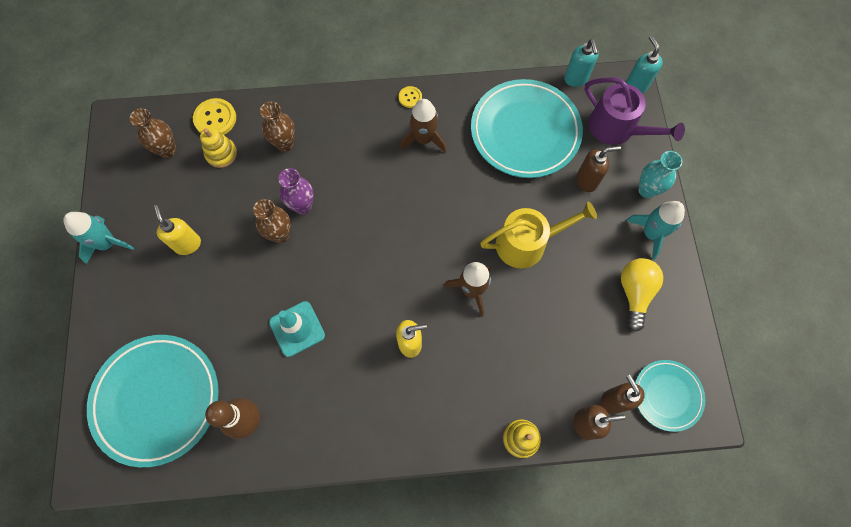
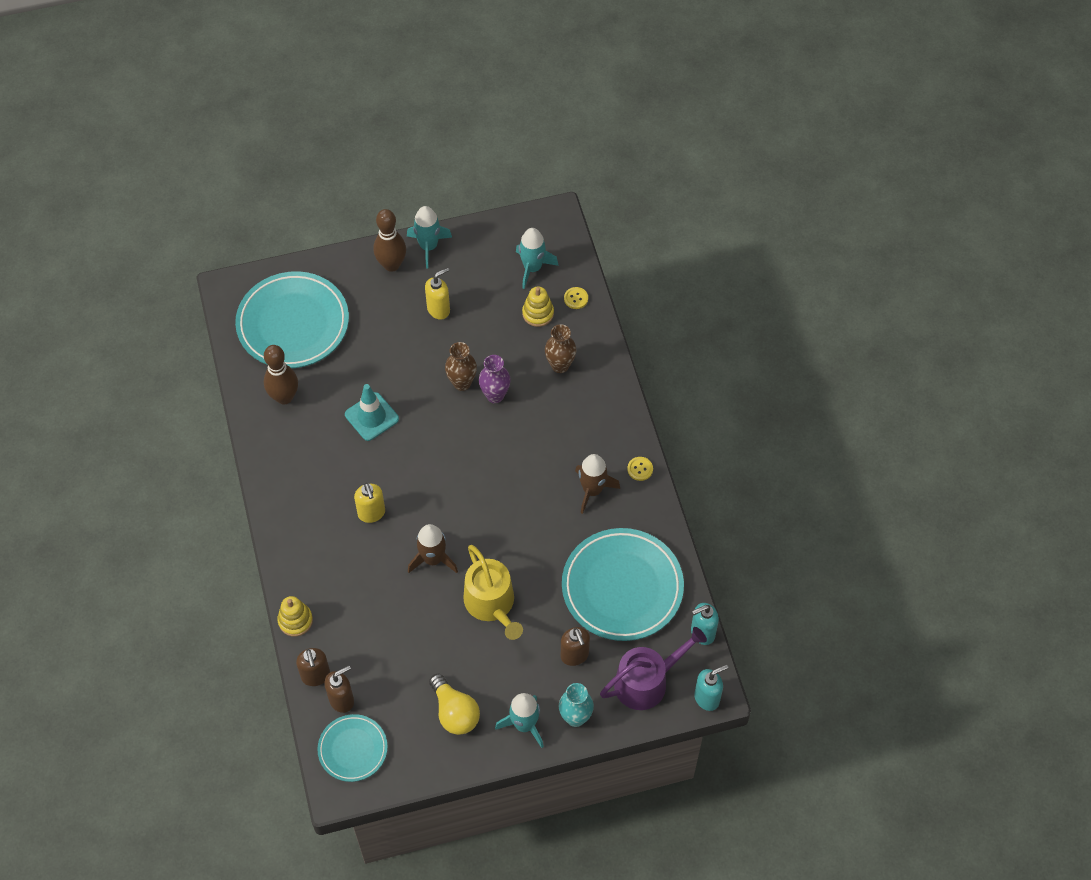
camera: 80 degrees right, 10 degrees down
brown vase [130,108,176,158] -> turquoise rocket [516,228,559,289]
yellow button [193,98,236,135] -> yellow button [564,287,588,309], size x0.57
purple watering can [585,77,685,145] -> purple watering can turned 150 degrees counterclockwise [600,627,707,710]
yellow light bulb [621,258,663,332] -> yellow light bulb turned 60 degrees clockwise [429,674,480,735]
none -> brown bowling pin [373,209,406,272]

